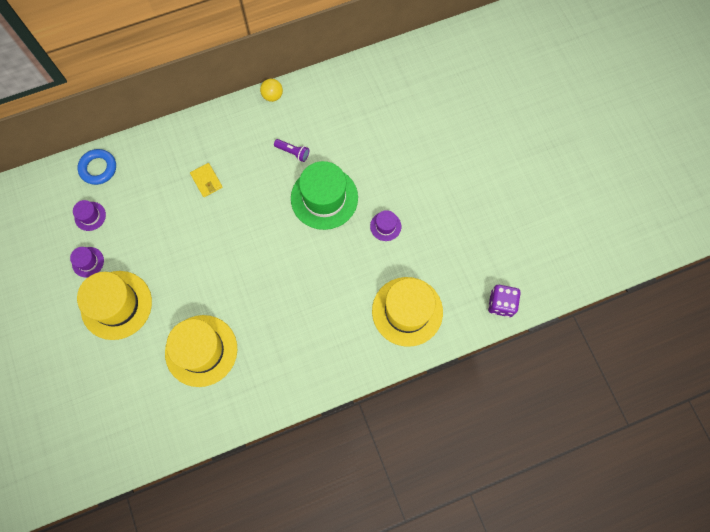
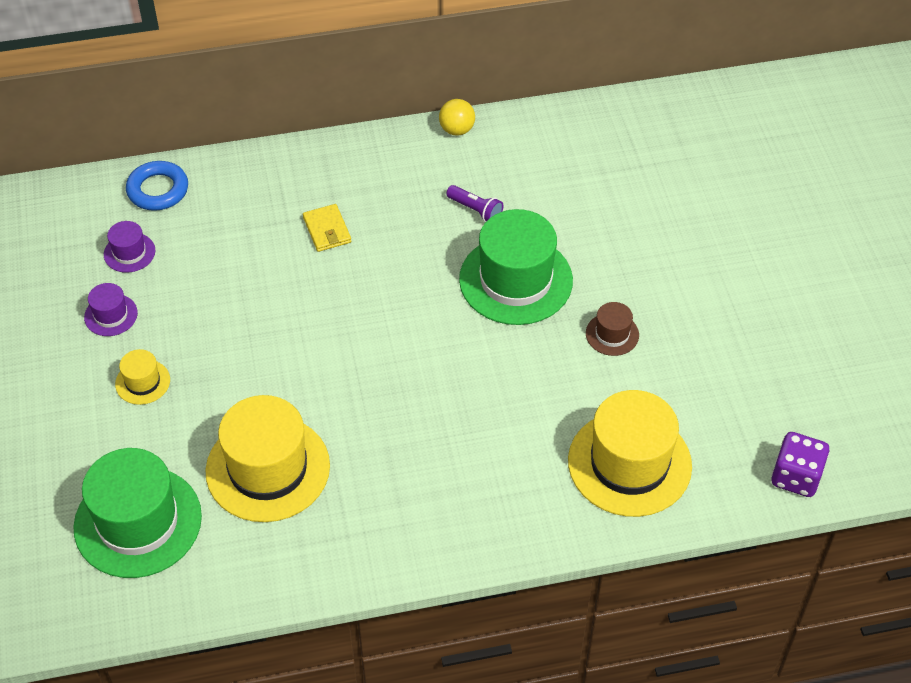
camera: 10 degrees right, 20 degrees down
yellow hat [77,271,152,340] -> yellow hat [115,349,170,405], size x0.46
purple hat [370,210,401,241] -> brown hat [586,302,639,356]
none -> green hat [73,448,202,578]

